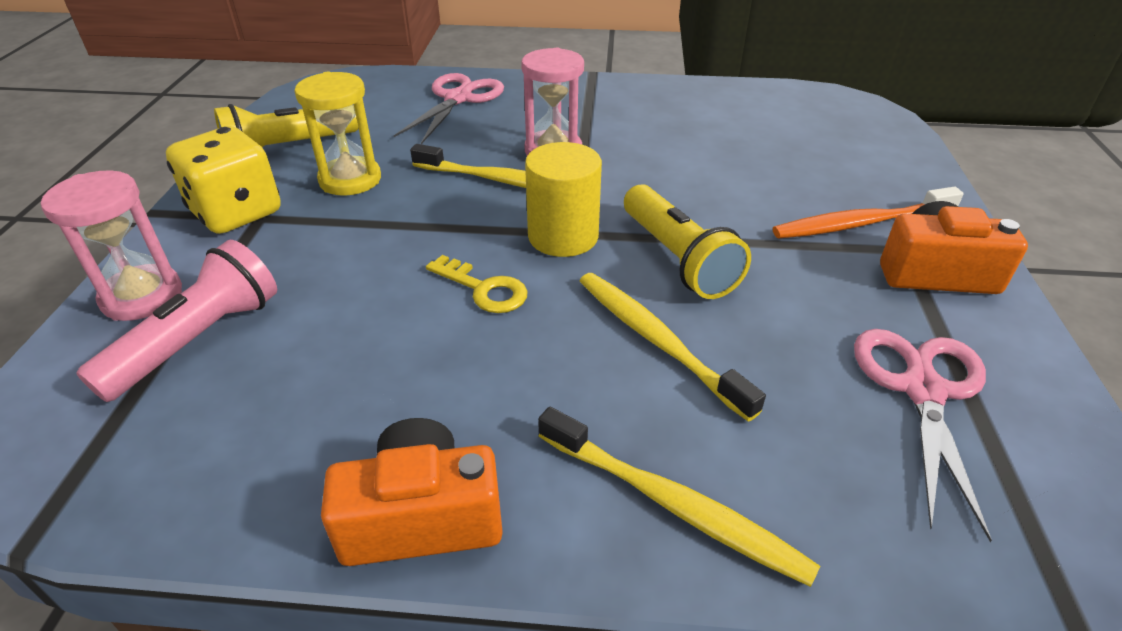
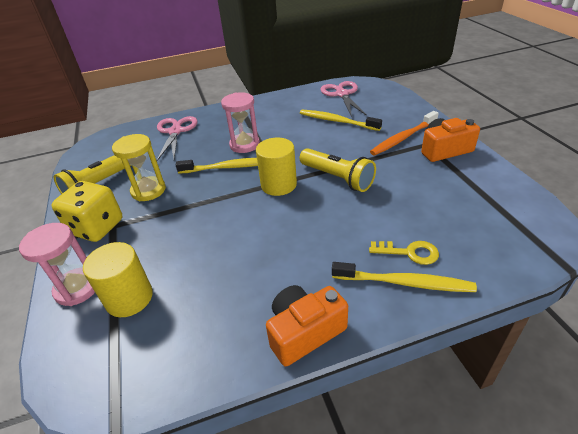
camera: 20 degrees left, 0 degrees up
pink flashlight [76,240,277,402] -> yellow cylinder [83,242,153,317]
yellow key [426,255,528,313] -> yellow key moved to [369,241,439,265]
yellow toothbrush [580,273,766,422] -> yellow toothbrush moved to [300,110,382,131]
pink scissors [854,329,992,542] -> pink scissors moved to [320,81,367,117]

